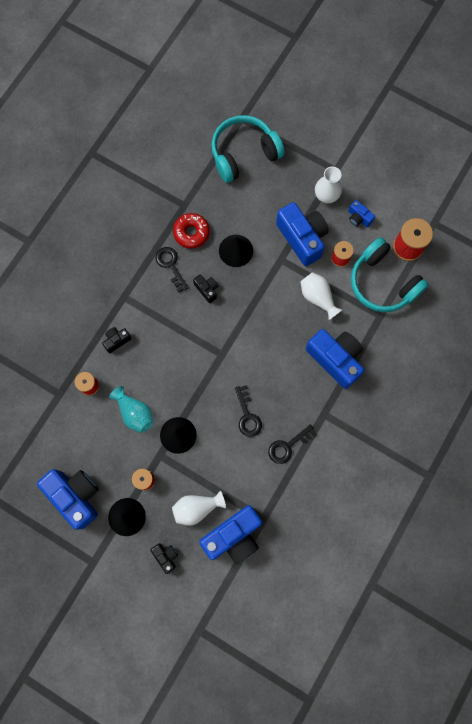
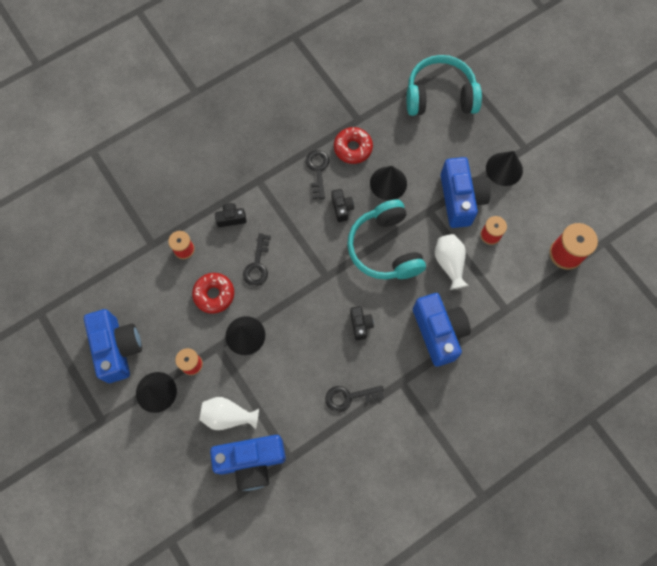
camera: 25 degrees right, 5 degrees down
turquoise vase [109,386,153,433] -> red donut [192,273,234,314]
black camera [151,543,178,574] -> black camera moved to [350,306,374,340]
black key [235,385,262,437] -> black key moved to [243,233,271,286]
white vase [315,166,342,203] -> black cone [486,151,523,186]
blue camera [348,200,375,227] -> none
turquoise headphones [351,237,429,312] -> turquoise headphones moved to [347,199,426,279]

